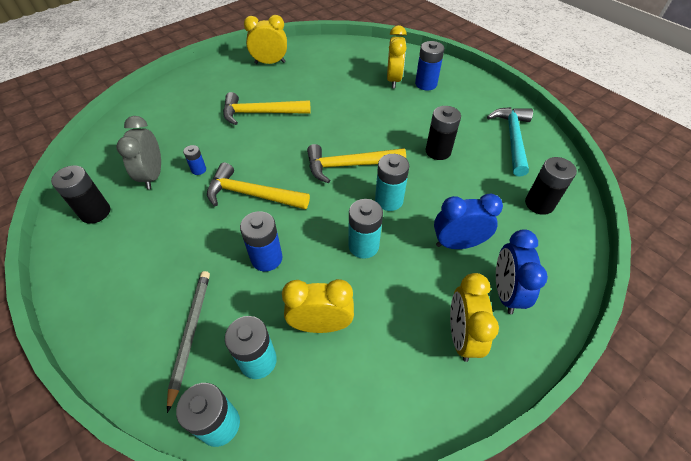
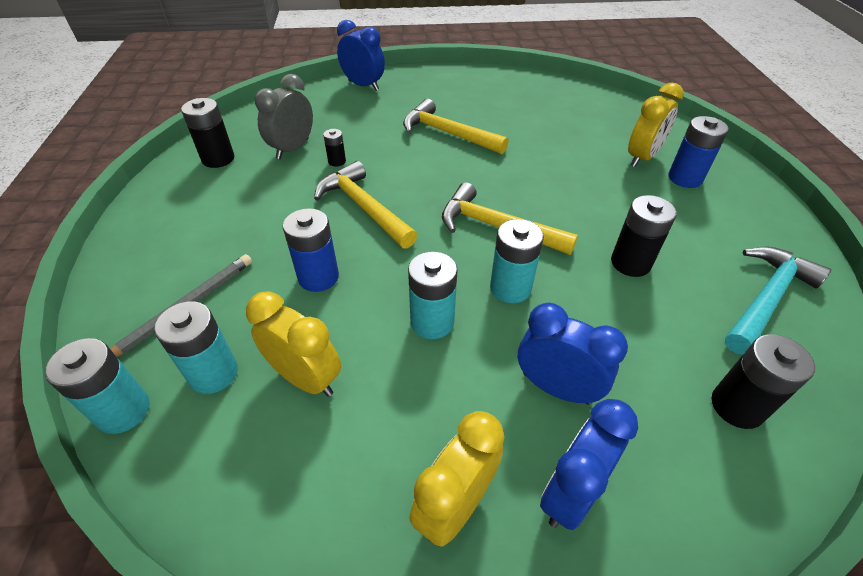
camera: 35 degrees right, 5 degrees down
blue battery [183,145,206,175] -> black battery [323,129,346,167]
yellow clock [244,15,287,64] -> none
none -> blue clock [337,20,385,91]

